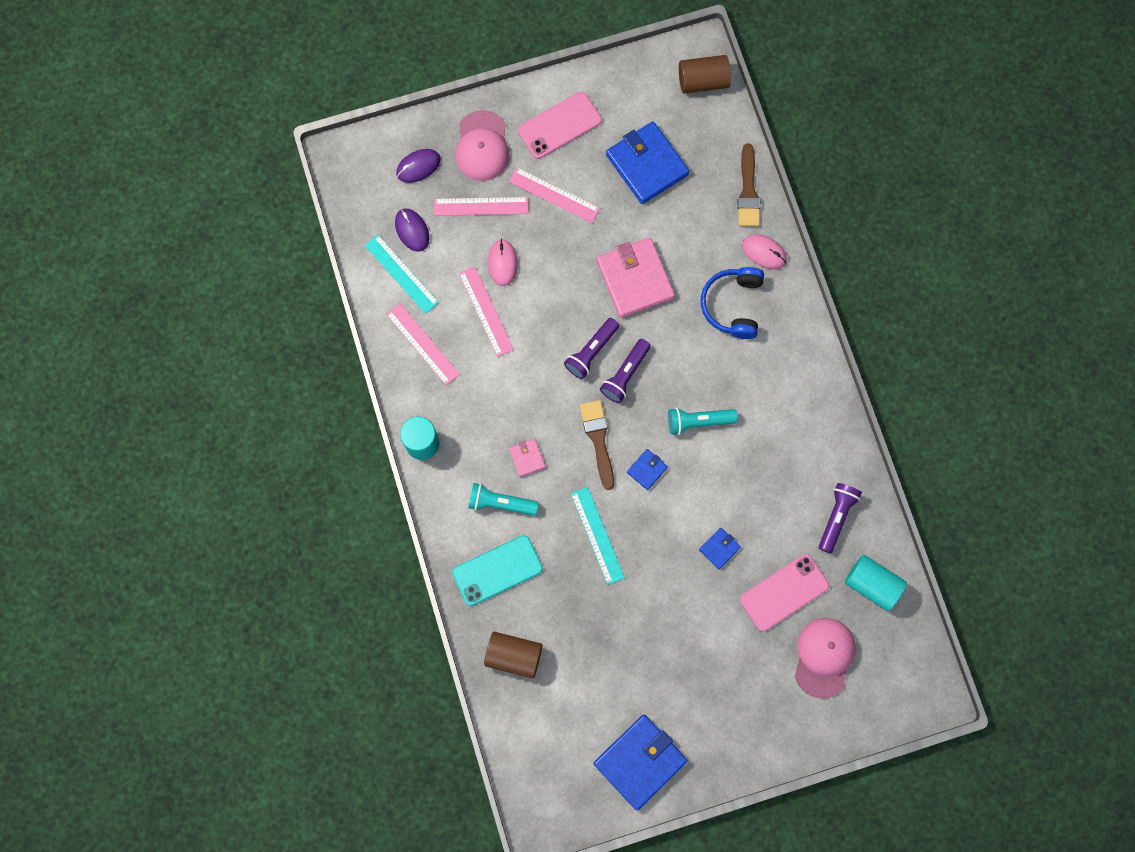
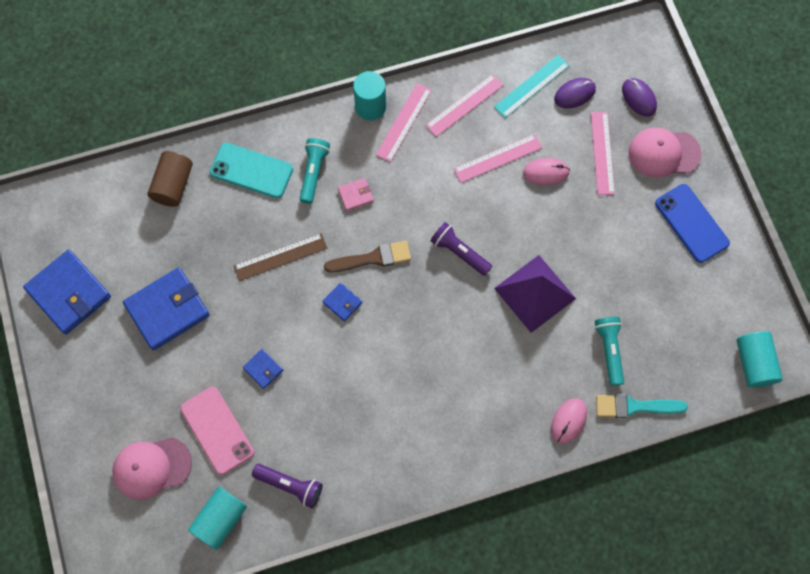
camera: 90 degrees right, 5 degrees down
turquoise phone [452,535,543,606] -> turquoise phone turned 45 degrees counterclockwise [210,143,293,199]
pink ruler [509,167,600,223] -> pink ruler moved to [376,83,432,162]
pink phone [518,92,602,159] -> blue phone [655,184,730,263]
turquoise ruler [571,487,625,585] -> brown ruler [234,233,327,281]
pink wallet [596,238,675,318] -> purple pyramid [494,255,576,333]
purple flashlight [600,339,651,403] -> none
blue wallet [606,121,689,204] -> blue wallet moved to [123,267,210,350]
turquoise flashlight [668,408,738,435] -> turquoise flashlight moved to [595,317,624,386]
brown cylinder [679,55,731,94] -> turquoise cylinder [737,331,783,388]
blue headphones [701,267,764,339] -> none
brown brush [738,144,760,226] -> turquoise brush [596,394,688,418]
pink cap [795,618,856,698] -> pink cap turned 150 degrees clockwise [112,437,192,500]

